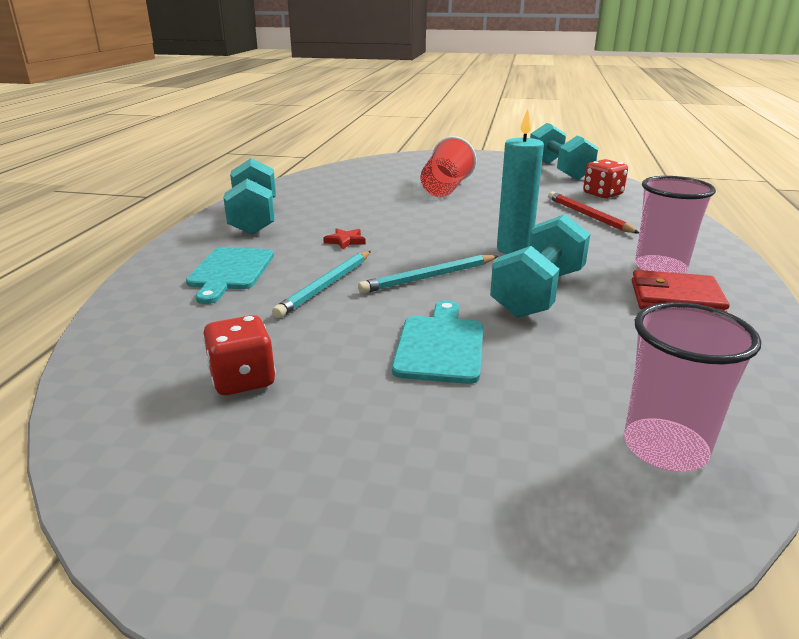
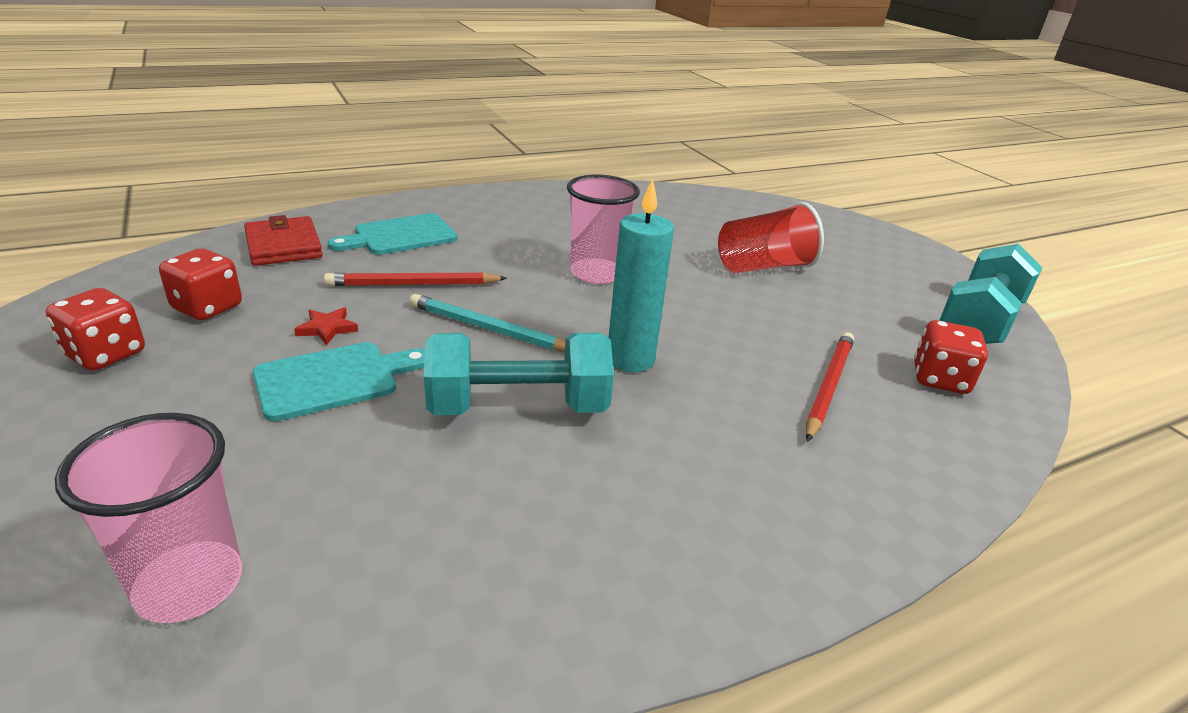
camera: 50 degrees right, 5 degrees up
turquoise dumbbell [223,158,276,235] -> none
turquoise pencil [272,251,371,318] -> red pencil [324,272,507,286]
red star [323,228,366,250] -> red star moved to [294,307,358,345]
red wallet [632,270,730,312] -> red wallet moved to [244,215,323,266]
pink cup [635,176,716,273] -> pink cup moved to [567,175,640,284]
none -> red dice [46,288,145,370]

